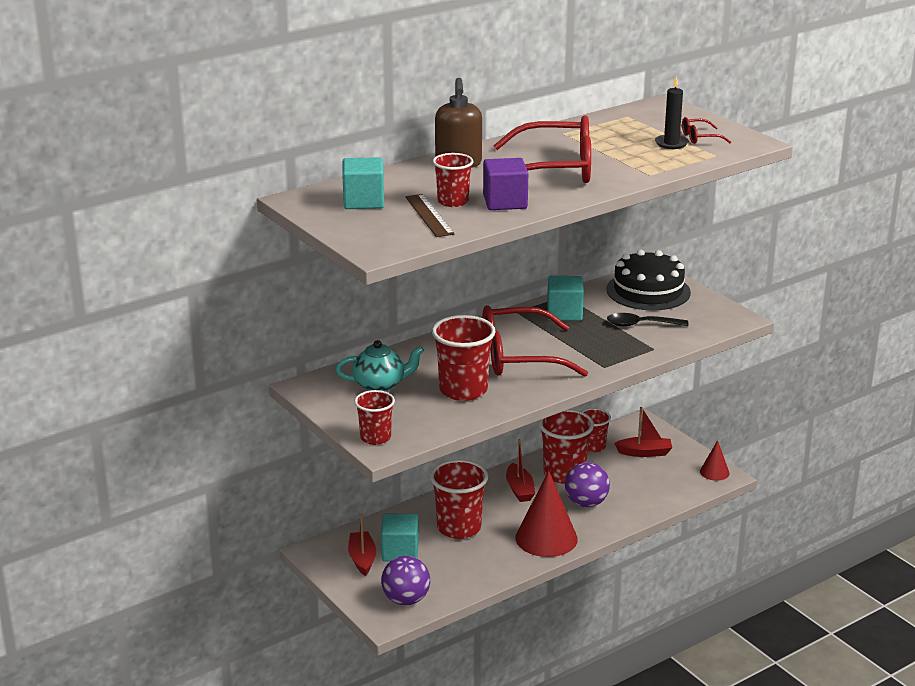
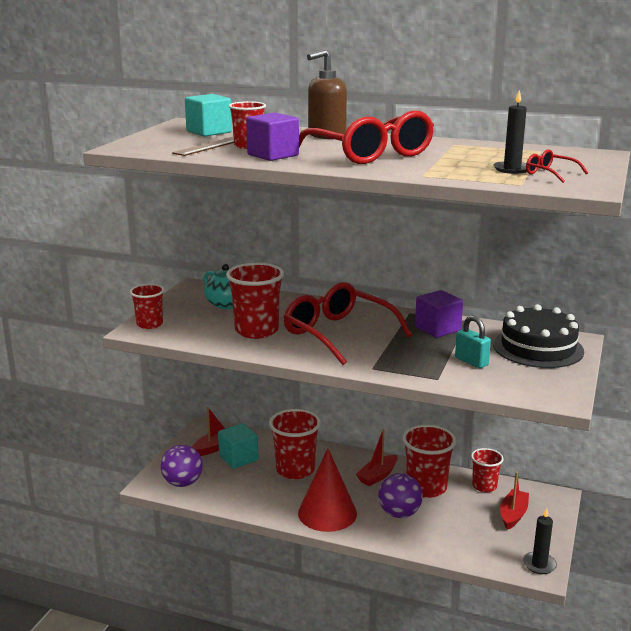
camera: 55 degrees right, 5 degrees down
turquoise cube [547,276,584,321] -> purple cube [415,290,463,338]
black spoon [607,313,689,326] -> turquoise padlock [455,316,491,368]
red boat [614,407,672,457] -> red boat turned 120 degrees counterclockwise [500,472,529,530]
red cone [700,440,729,481] -> black candle [523,508,557,574]

